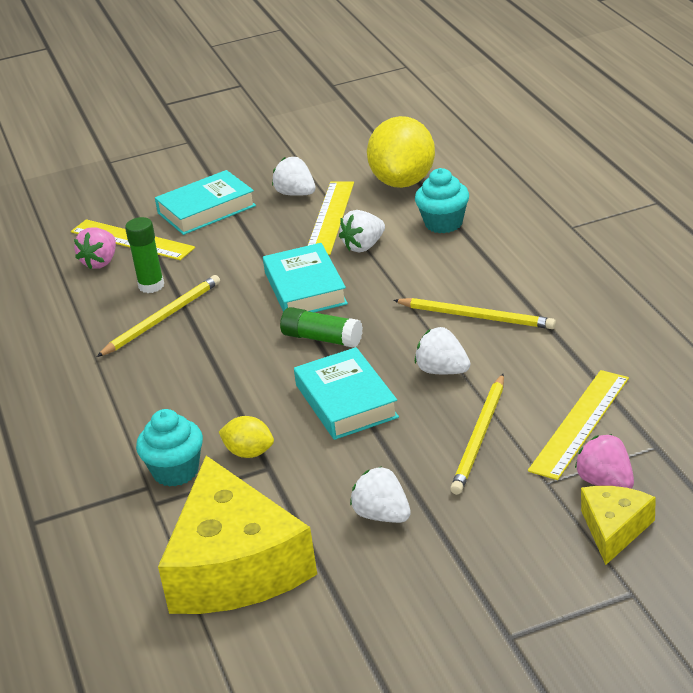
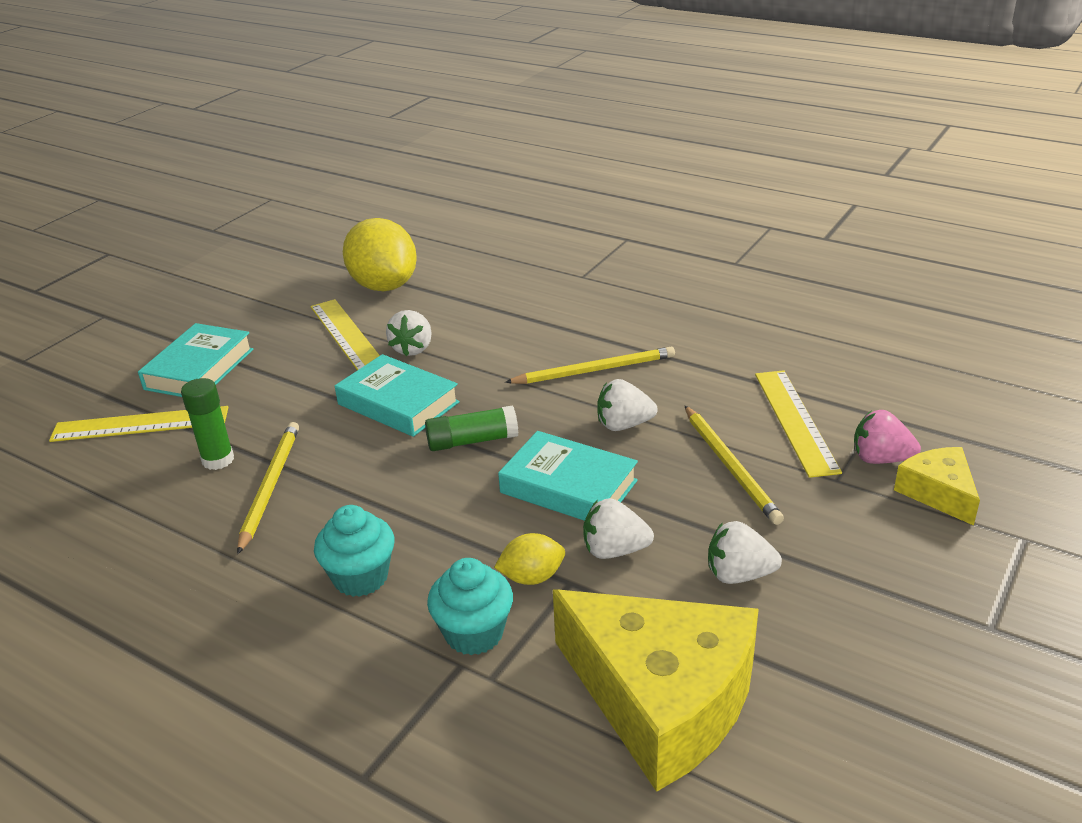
camera: 40 degrees left, 0 degrees up
pink strawberry [74,227,116,269] -> none
white strawberry [272,157,316,196] -> white strawberry moved to [583,498,654,559]
turquoise cupcake [415,168,469,233] -> turquoise cupcake moved to [314,505,395,597]

